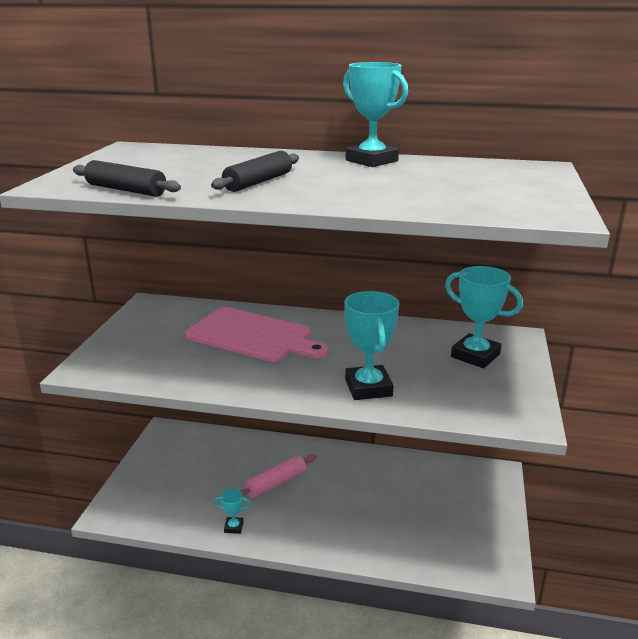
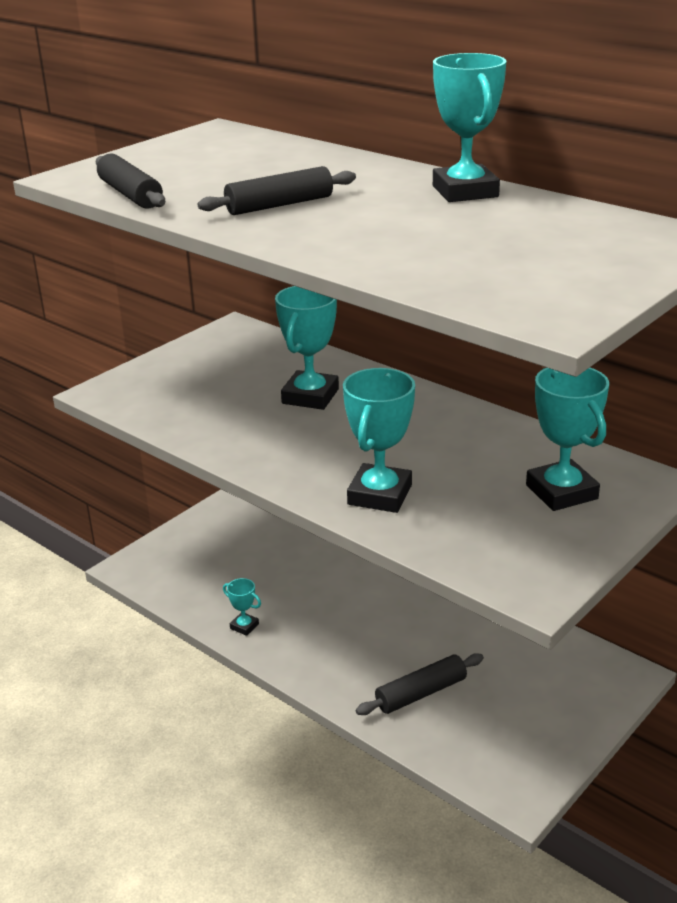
camera: 30 degrees right, 5 degrees up
pink cutting board [185,307,329,362] -> turquoise trophy [275,286,339,410]
pink rolling pin [240,454,317,498] -> none
none -> black rolling pin [356,653,484,715]

